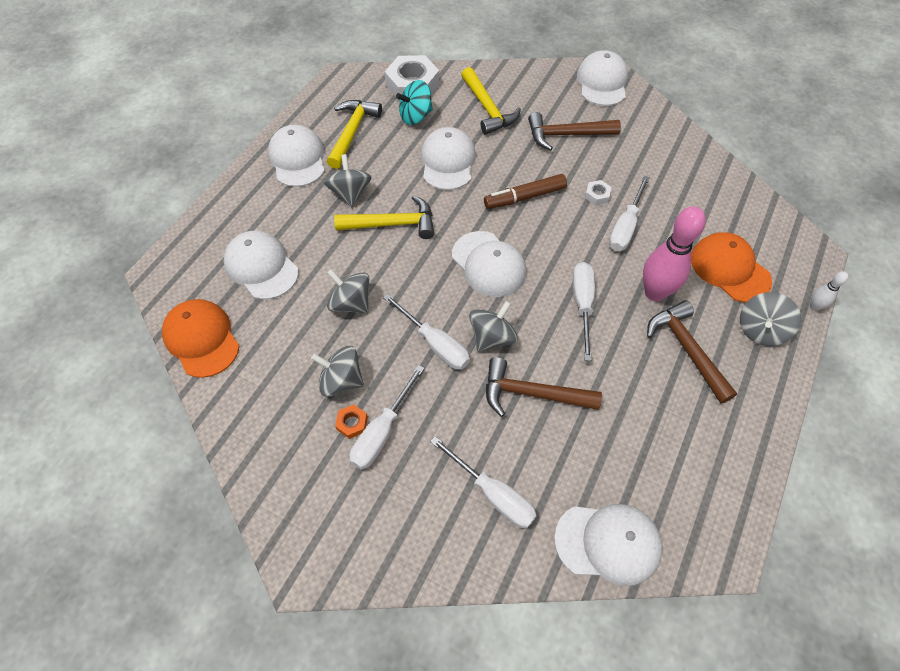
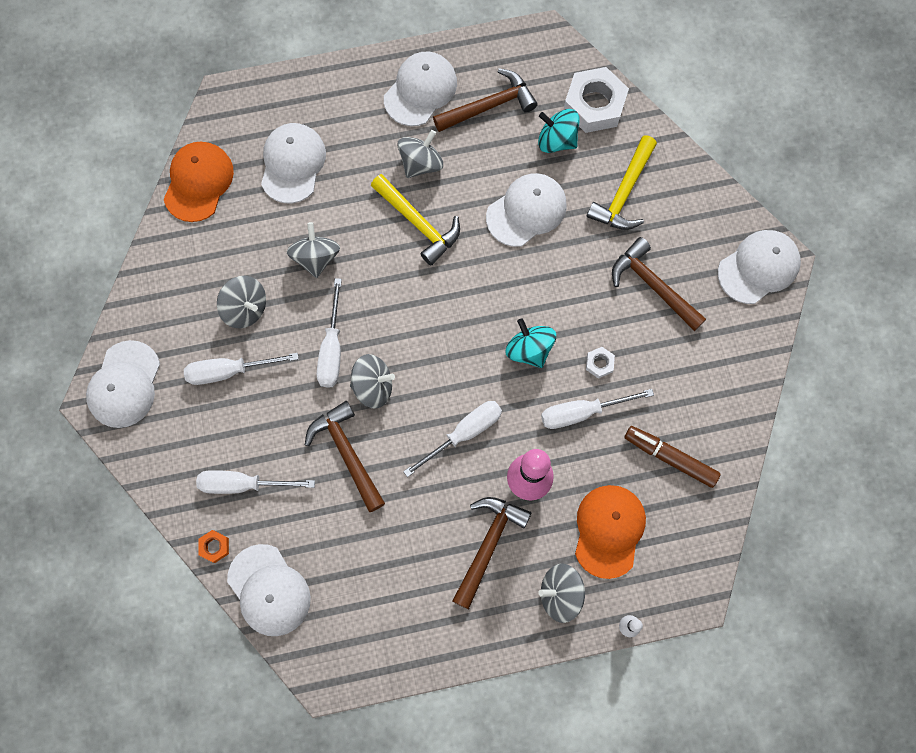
camera: 50 degrees right, 15 degrees up
grey spinning top [311,346,364,397] -> grey spinning top turned 150 degrees clockwise [217,276,266,329]
yellow hammer [327,100,382,169] -> brown hammer [433,68,538,132]
orange nut [335,404,368,439] -> orange nut moved to [198,530,229,563]
white screwdriver [430,436,537,528] -> white screwdriver turned 90 degrees clockwise [196,470,315,494]
white cap [452,231,526,297] -> white cap moved to [86,340,160,428]
brown marker [484,174,567,209] -> brown marker moved to [624,426,721,488]
none -> turquoise spinning top [505,318,556,368]

